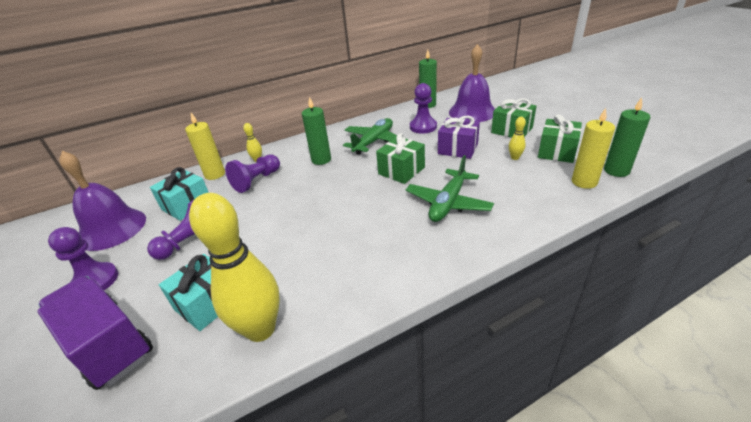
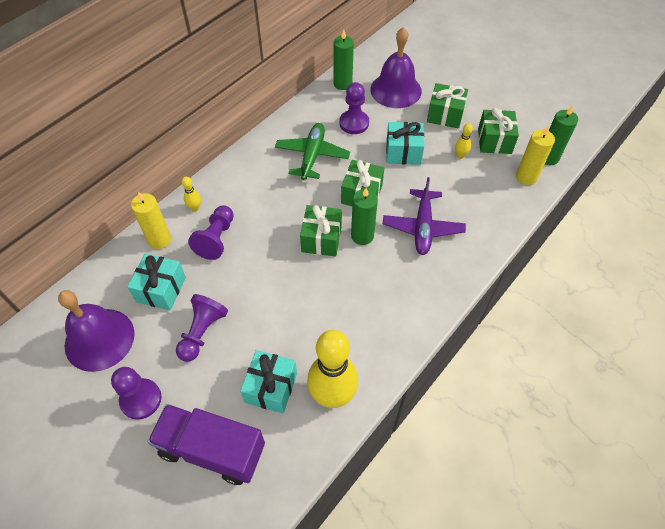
camera: 25 degrees left, 20 degrees up
green candle [302,97,331,165] -> green candle moved to [351,188,378,245]
green plane [406,155,494,222] -> purple plane [383,177,466,255]
purple gift [438,115,480,159] -> turquoise gift [386,122,424,165]
none -> green gift [300,205,342,257]

